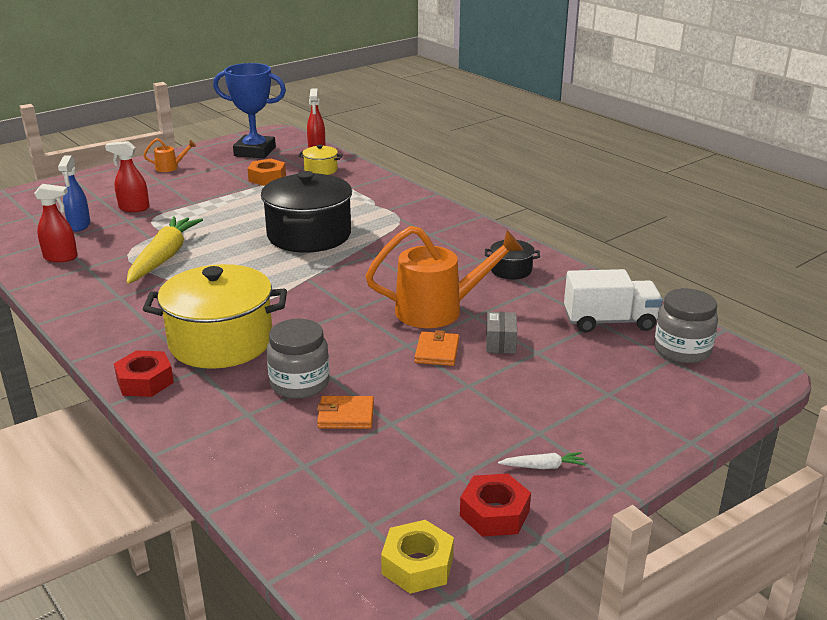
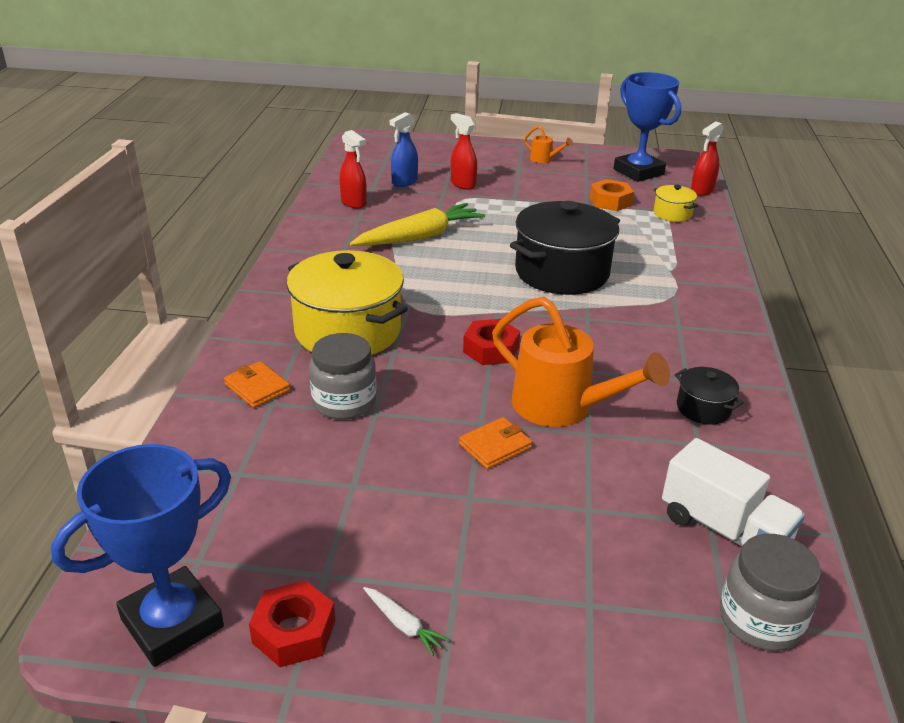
camera: 45 degrees right, 5 degrees up
red nut [114,350,174,397] -> red nut moved to [463,319,520,365]
orange wallet [317,396,374,429] -> orange wallet moved to [224,361,290,408]
yellow nut [381,520,454,594] -> blue trophy [51,444,231,667]
grey box [486,312,517,354] -> none

